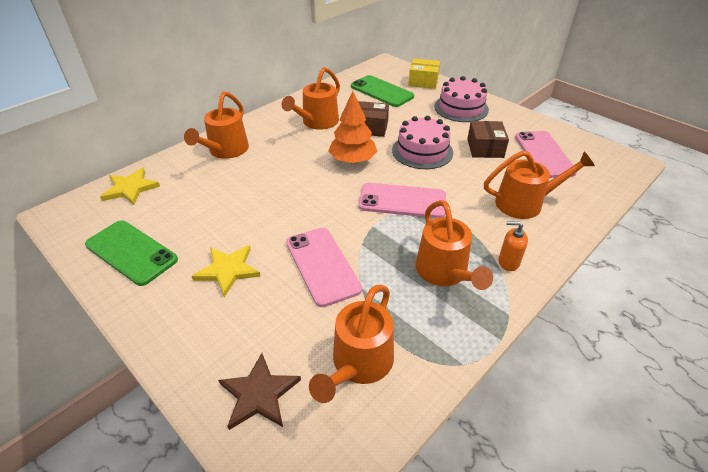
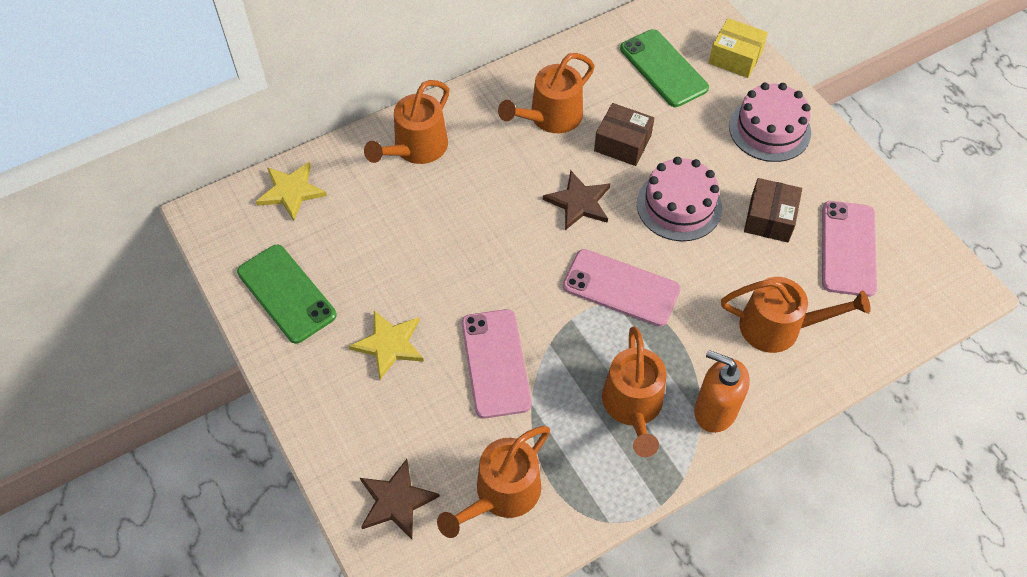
camera: 15 degrees right, 15 degrees up
orange tree [329,91,377,163] -> brown star [543,170,610,230]
orange soap dispenser [499,221,528,271] -> orange soap dispenser [694,350,750,433], size x1.63

